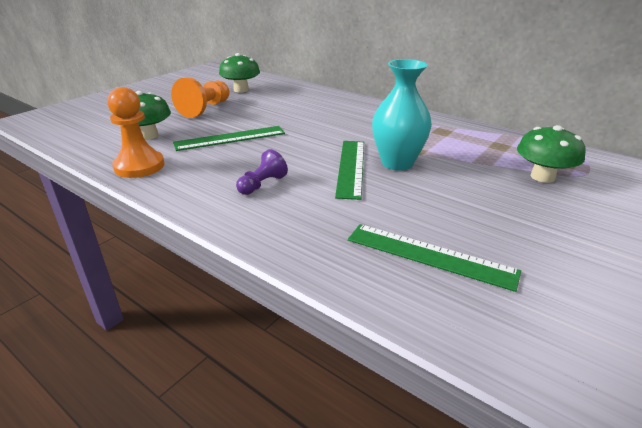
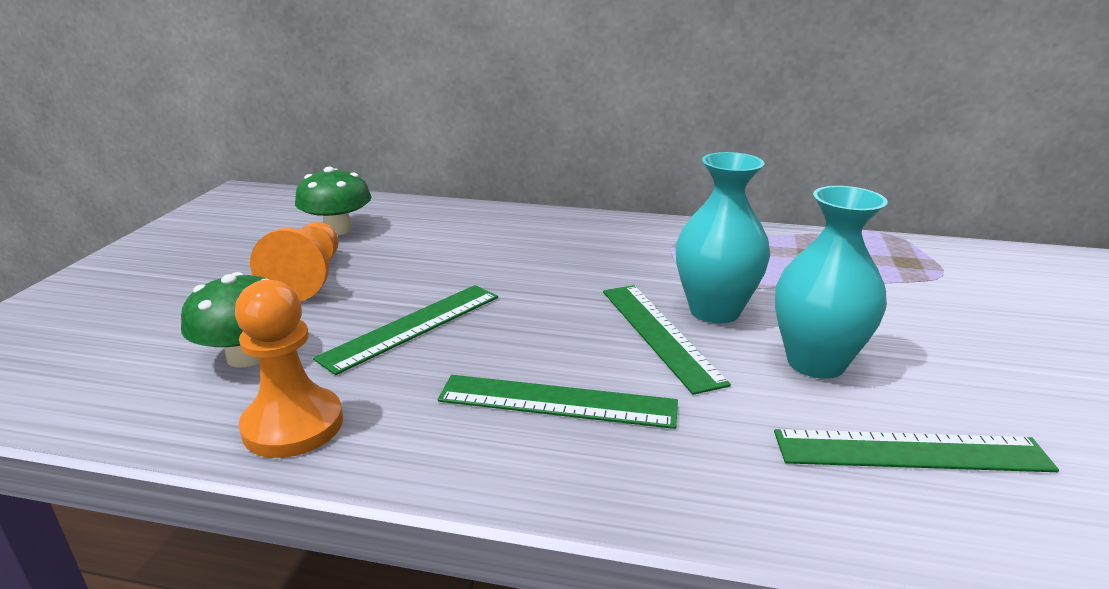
camera: 25 degrees left, 5 degrees down
purple pawn [236,149,288,195] -> green ruler [438,375,678,429]
green mushroom [517,125,586,183] -> none
none -> turquoise vase [775,186,888,379]

